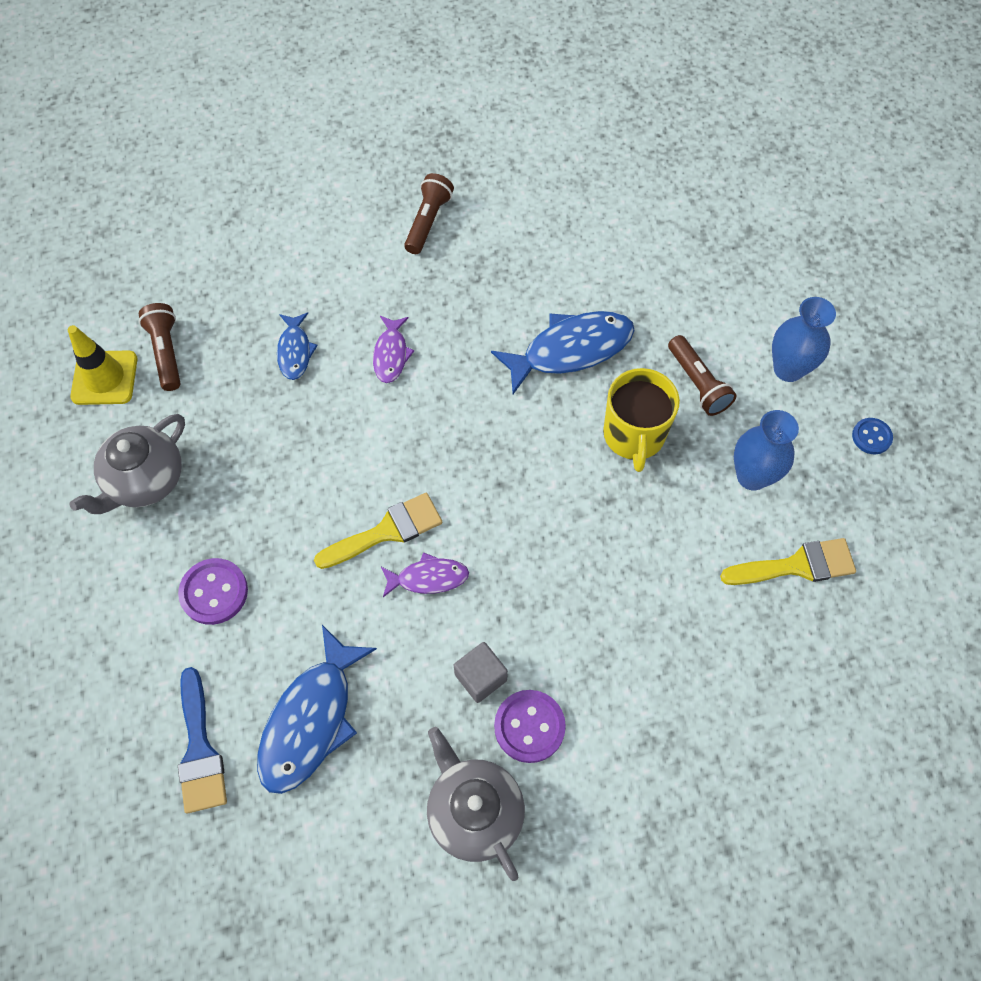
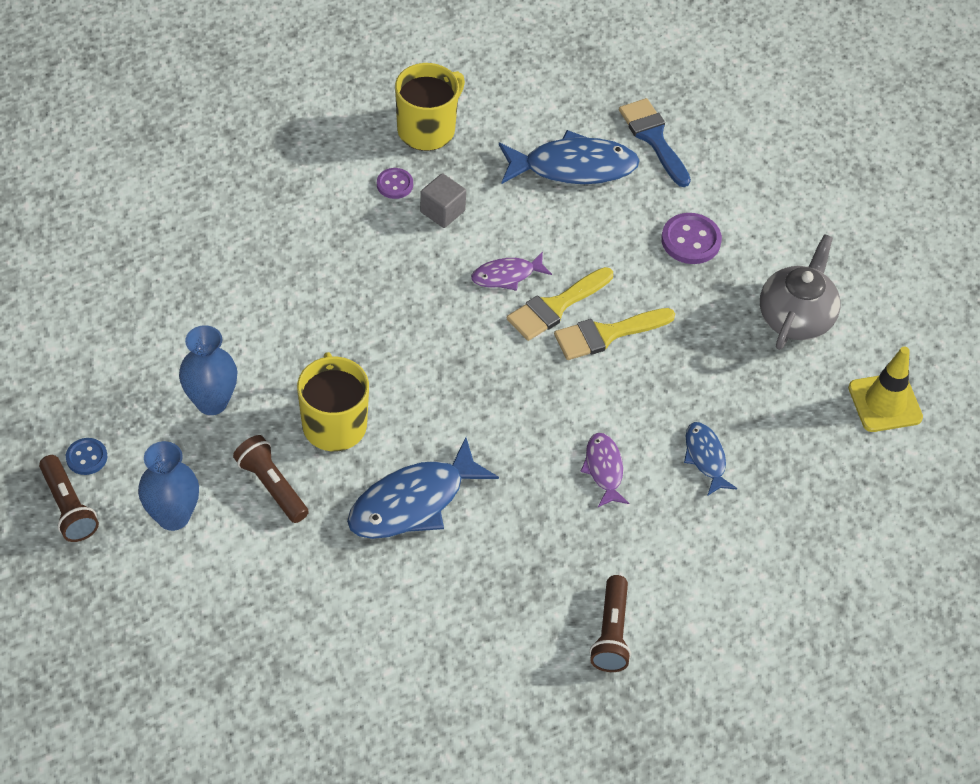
camera: 165 degrees right, 10 degrees down
brown flashlight [139,303,181,391] -> brown flashlight moved to [39,455,99,542]
blue fish [257,625,377,794] -> blue fish turned 75 degrees clockwise [499,130,640,184]
grey teapot [427,727,525,881] -> yellow mug [395,63,465,151]
purple button [494,690,566,763] -> purple button [377,168,413,199], size x0.62
yellow brush [720,538,856,585] -> yellow brush moved to [554,308,675,360]

